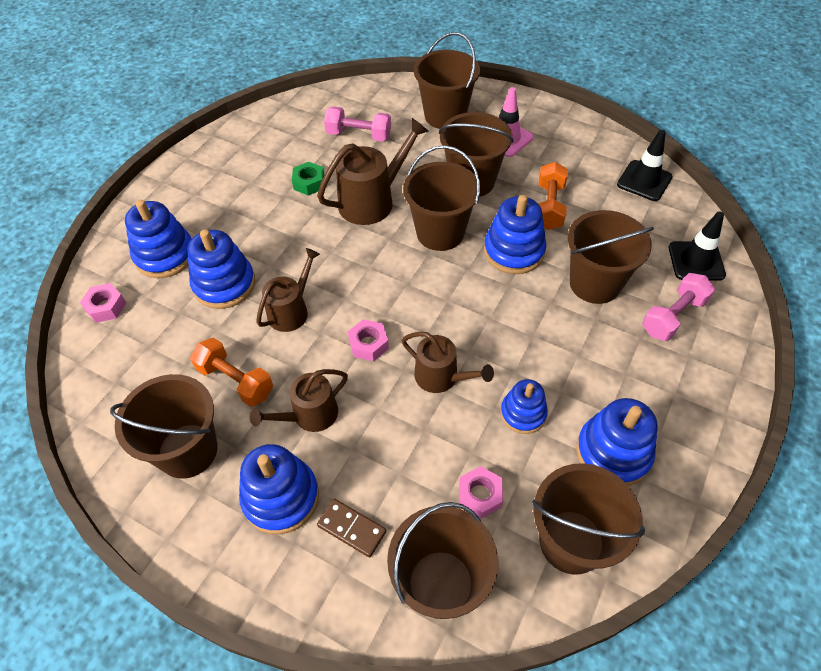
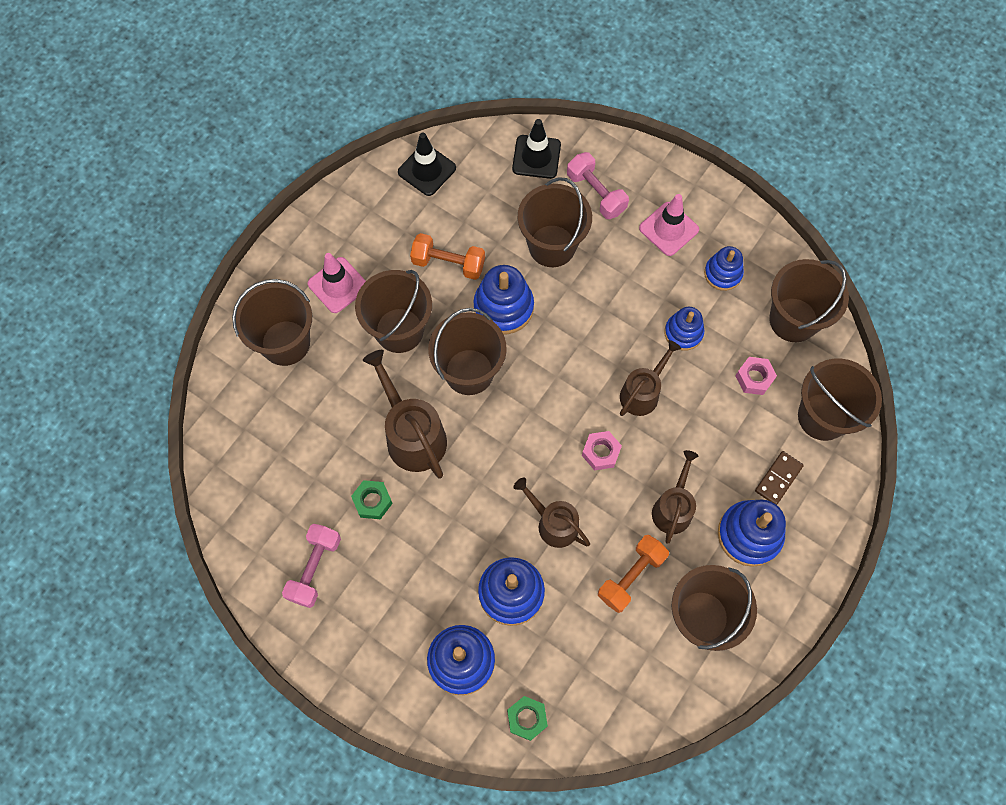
camera: 85 degrees left, 15 degrees up
pink nut [80,283,126,323] -> green nut [507,696,548,741]
brown watering can [250,369,348,432] -> brown watering can turned 135 degrees counterclockwise [652,450,698,544]
pink dumbbell [324,106,391,141] -> pink dumbbell moved to [282,524,341,608]
blue stacking toy [576,398,658,486] -> blue stacking toy [704,246,744,291], size x0.64
none -> pink traffic cone [639,194,699,256]

